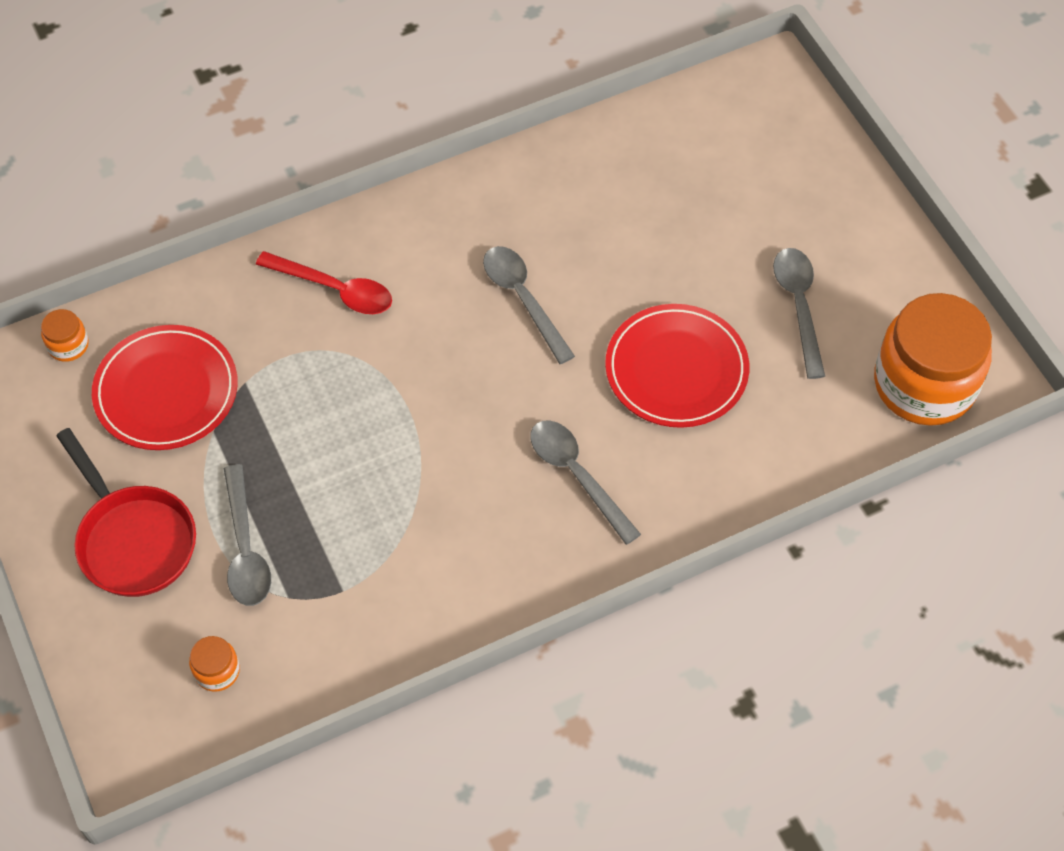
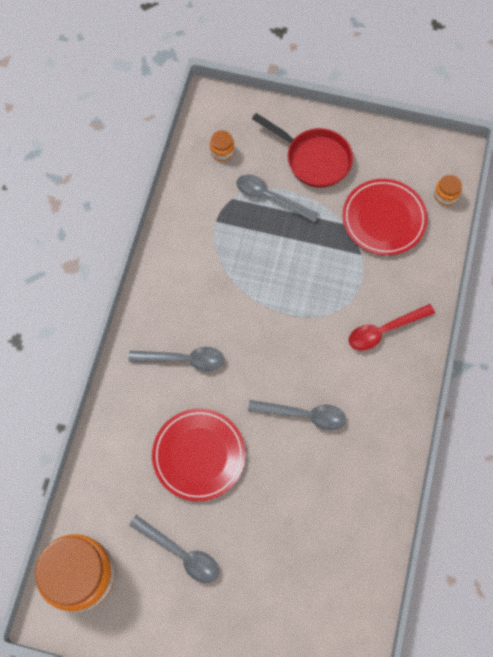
camera: 130 degrees right, 10 degrees up
red pan [57,428,196,597] -> red pan turned 150 degrees counterclockwise [252,113,353,188]

